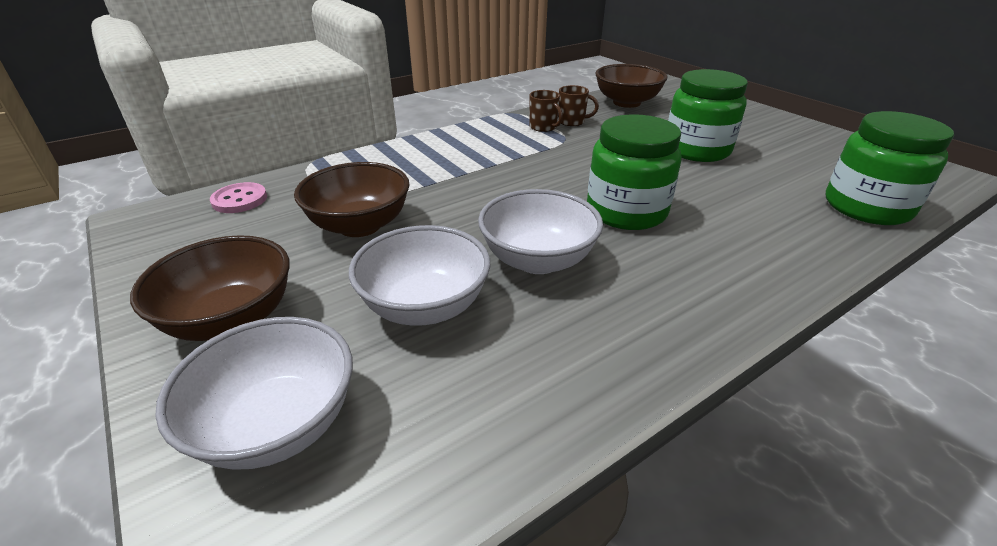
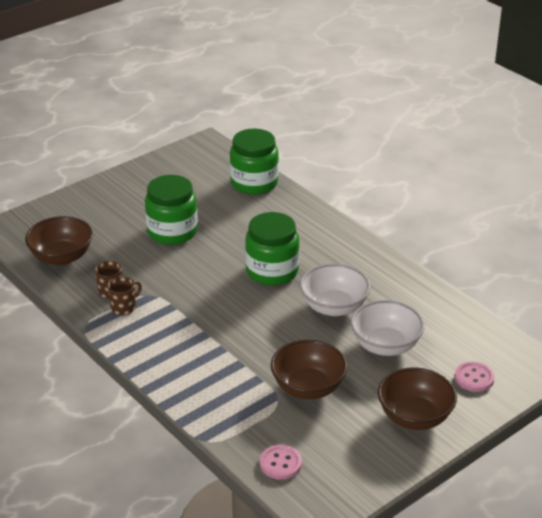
camera: 95 degrees left, 0 degrees up
white bowl [155,317,353,470] -> pink button [455,362,495,392]

